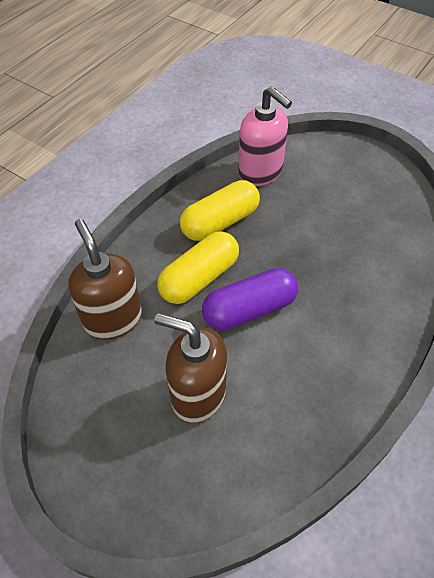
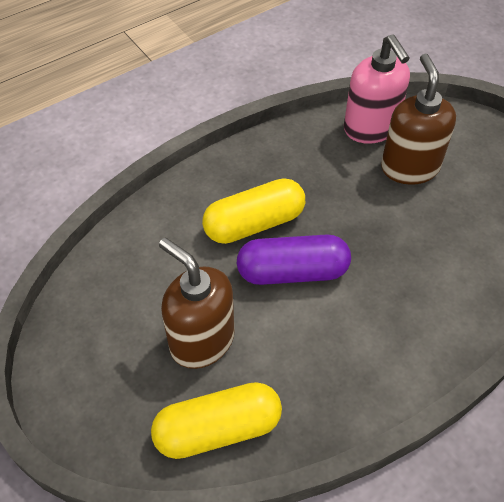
camera: 20 degrees right, 0 degrees up
brown soap dispenser [68,219,142,340] -> brown soap dispenser moved to [381,54,456,185]
yellow capsule [180,180,260,241] -> yellow capsule moved to [151,382,282,459]

